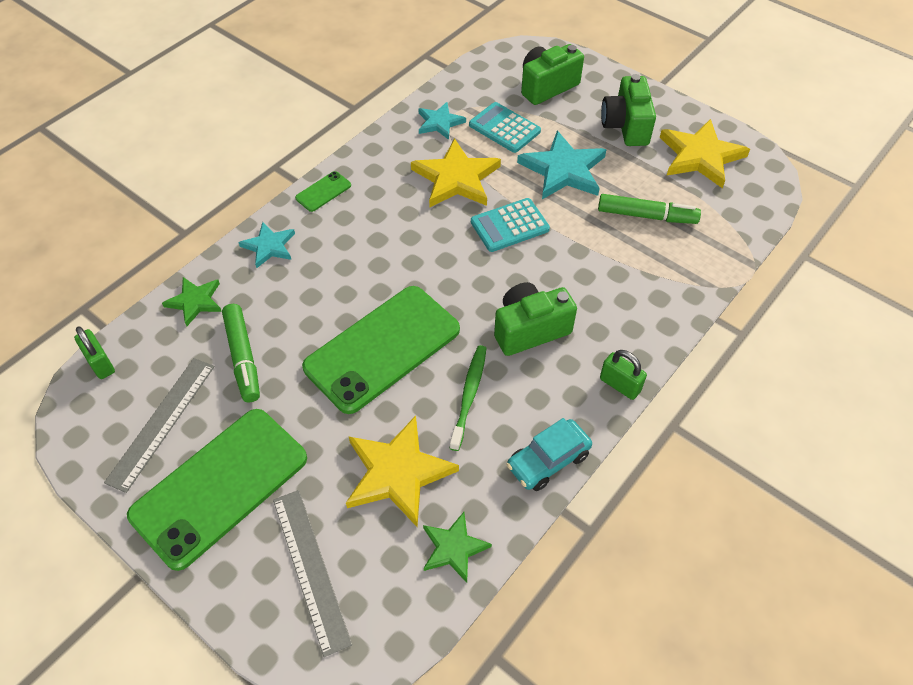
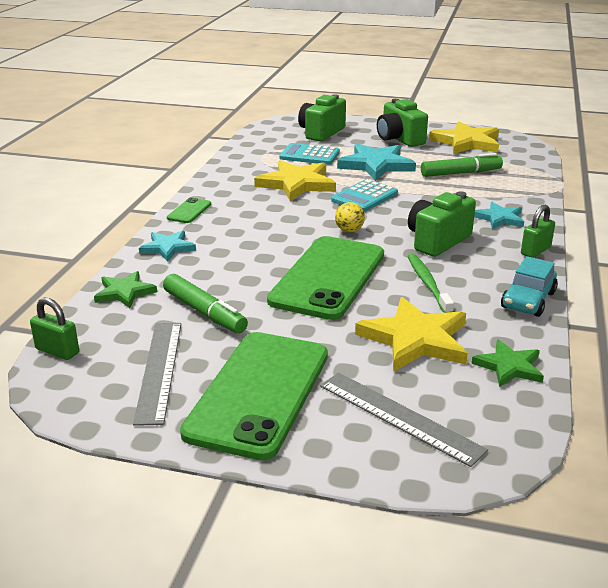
camera: 25 degrees left, 25 degrees down
turquoise star [419,102,466,140] -> turquoise star moved to [474,202,524,229]
green padlock [600,350,647,400] -> green padlock turned 60 degrees counterclockwise [521,205,555,258]
none -> yellow ball [335,202,365,232]

